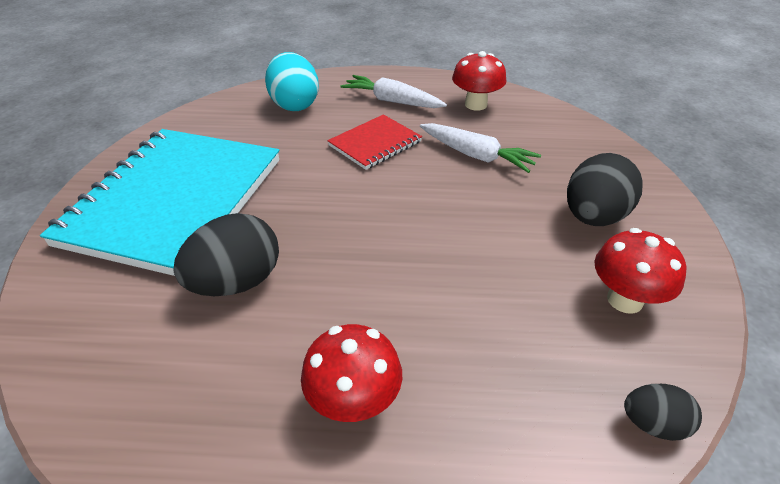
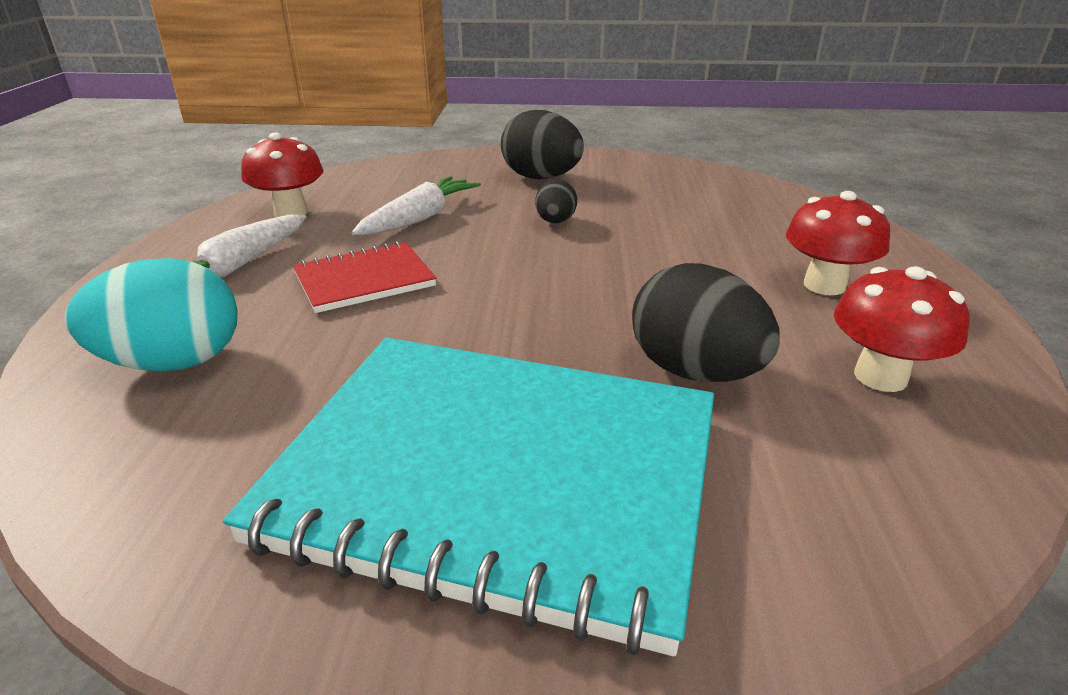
camera: 90 degrees left, 10 degrees down
red notebook [327,114,422,170] -> red notebook turned 75 degrees counterclockwise [293,241,437,313]
red mushroom [594,228,687,314] -> red mushroom moved to [834,266,969,392]
black egg [624,384,702,441] -> black egg moved to [535,180,577,223]

